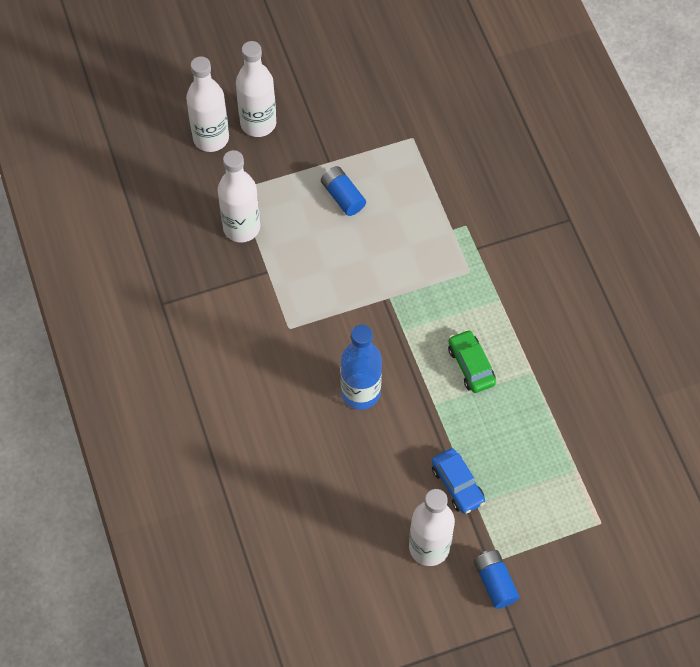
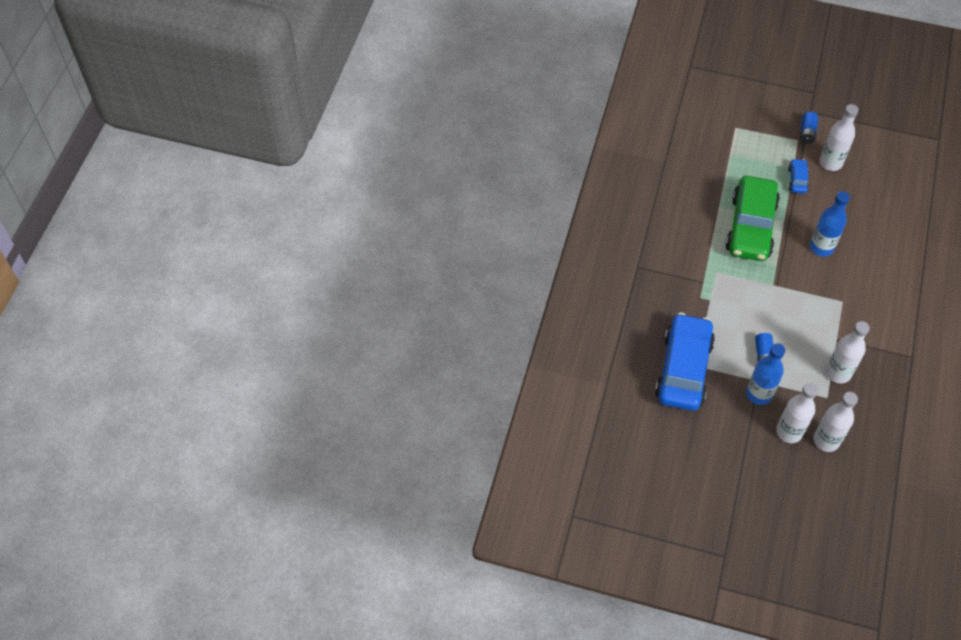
camera: 145 degrees left, 5 degrees down
green car [448,329,496,393] -> green car [725,176,780,261], size x2.35
none -> blue car [655,313,715,411]
none -> blue bottle [746,343,785,405]

